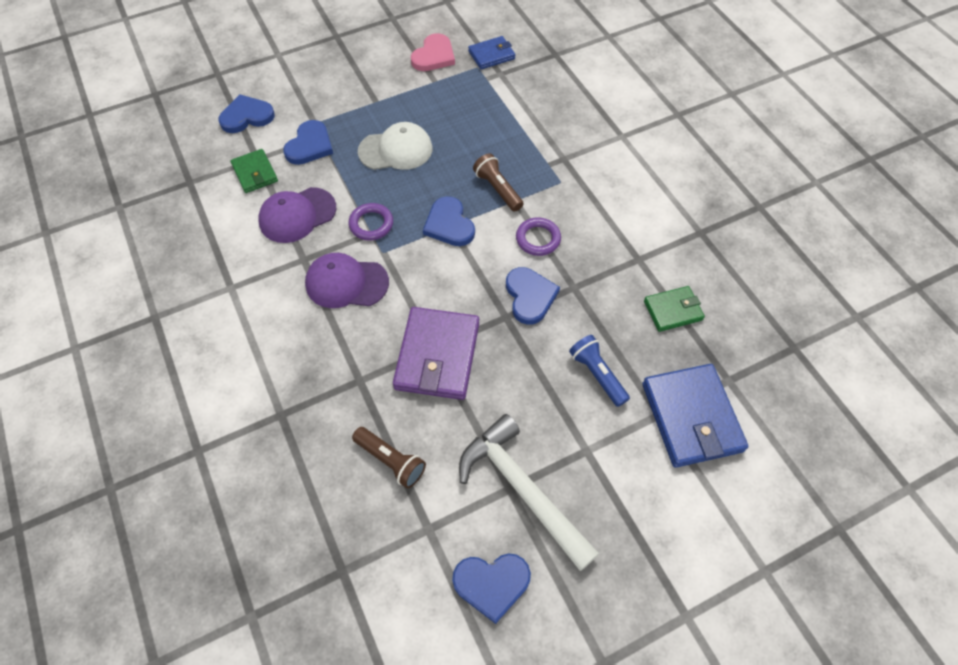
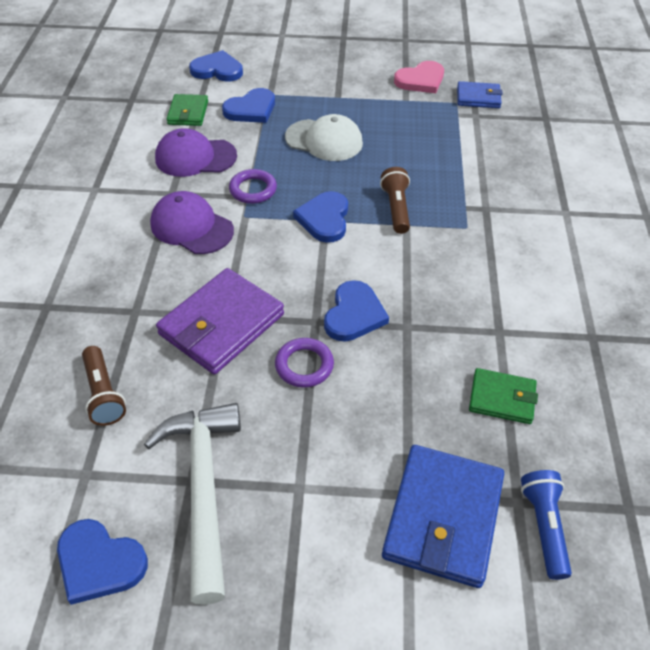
camera: 30 degrees right, 10 degrees down
purple ring [516,218,561,256] -> purple ring moved to [275,338,334,388]
blue flashlight [569,335,630,407] -> blue flashlight moved to [521,470,572,580]

